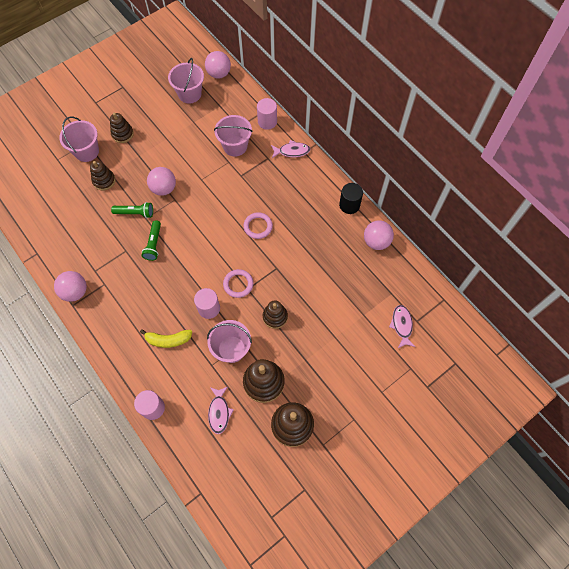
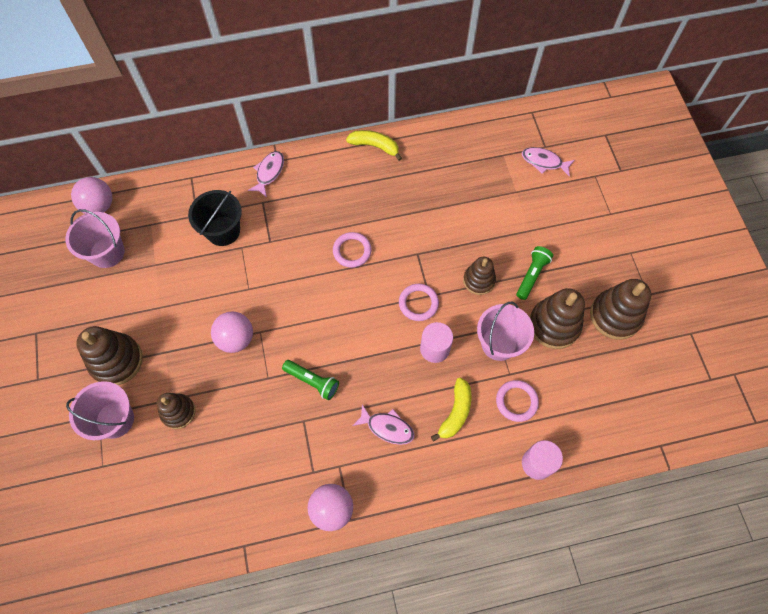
camera: 65 degrees left, 0 degrees up
brown stacking toy [110,112,134,143] -> brown stacking toy [76,326,143,385], size x1.57
green flashlight [111,202,153,218] -> green flashlight moved to [516,246,553,300]
pink fish [208,387,234,434] -> pink fish moved to [352,405,415,445]
pink bucket [214,115,253,157] -> black bucket [188,190,242,246]
pink cylinder [257,98,277,130] -> none
black cylinder [339,183,363,214] -> yellow banana [346,130,402,161]
pink ball [364,220,394,250] -> none
none -> pink ring [496,380,539,422]

